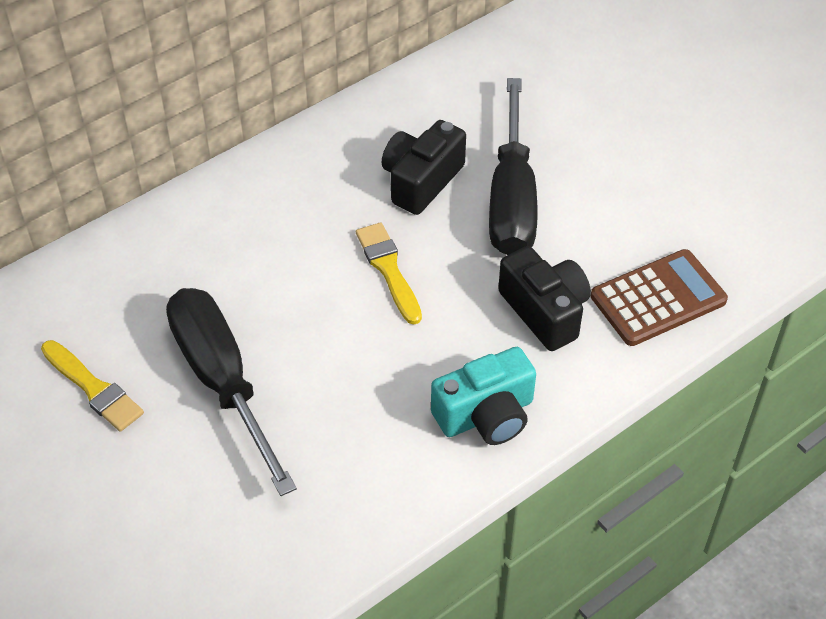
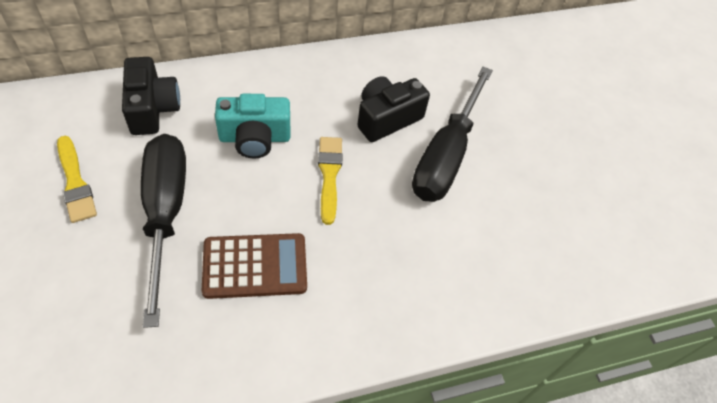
camera: 15 degrees right, 5 degrees up
turquoise camera [431,347,536,445] -> turquoise camera moved to [215,94,291,159]
black camera [498,246,591,351] -> black camera moved to [122,57,180,135]
brown calculator [591,249,728,346] -> brown calculator moved to [202,233,307,299]

